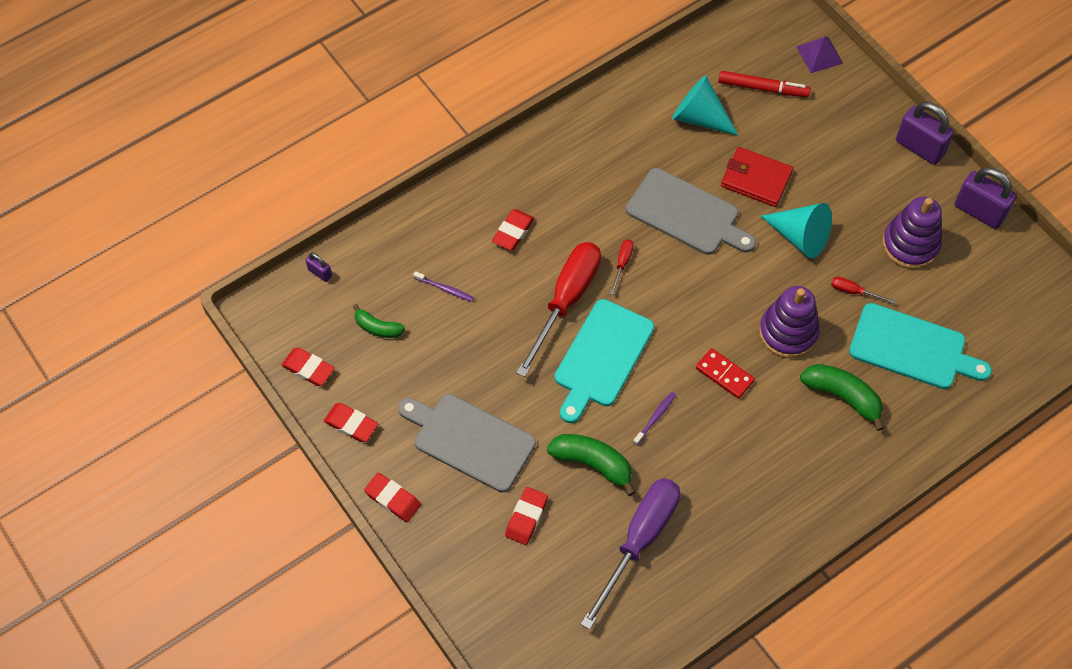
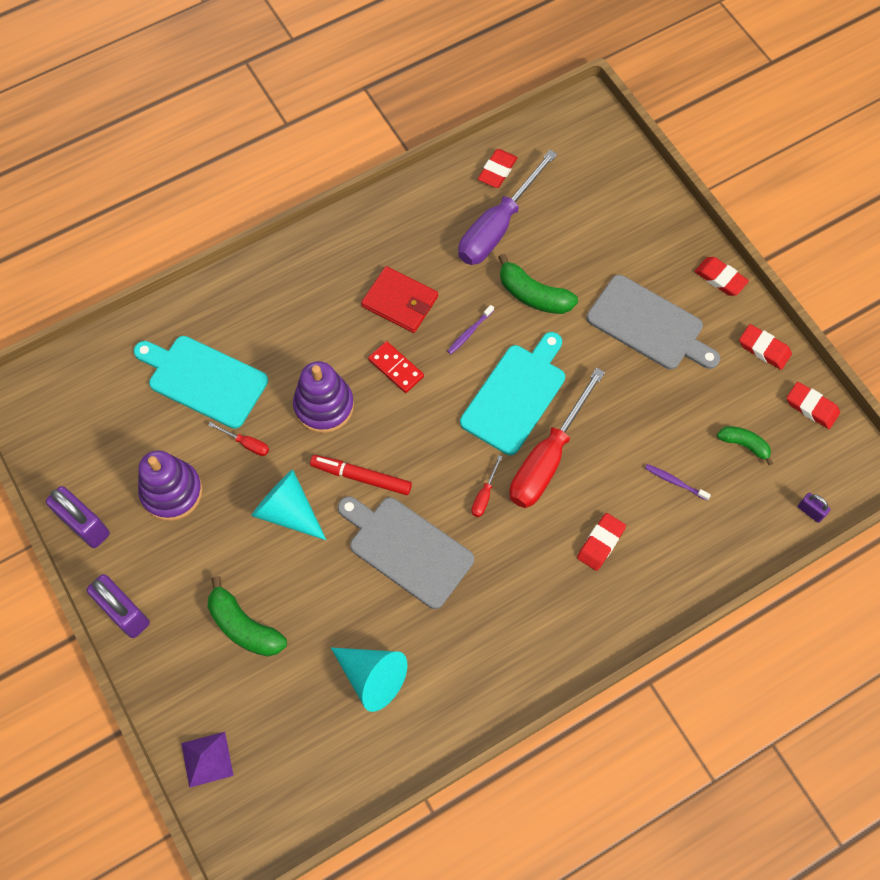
camera: 175 degrees left, 5 degrees up
red eraser [505,487,548,545] -> red eraser moved to [478,149,517,188]
red marker [718,71,811,97] -> red marker moved to [310,455,412,495]
red wallet [721,147,793,207] -> red wallet moved to [361,266,438,333]
green banana [800,364,885,431] -> green banana moved to [208,576,287,657]

